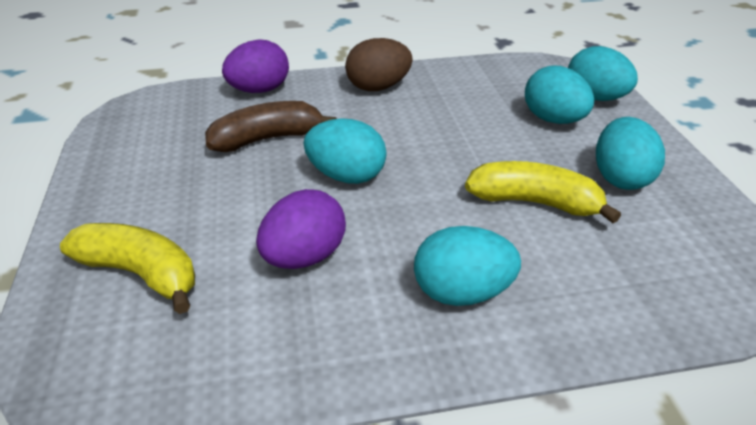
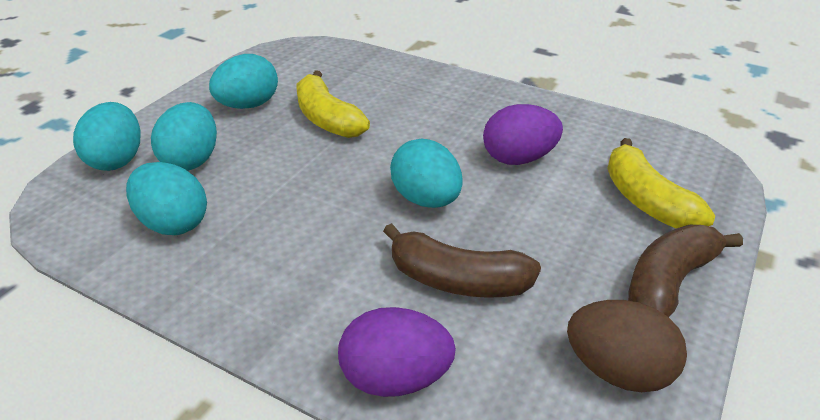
camera: 140 degrees left, 0 degrees up
brown egg [345,38,413,91] -> brown egg moved to [567,300,687,392]
turquoise egg [414,226,521,306] -> turquoise egg moved to [126,162,207,235]
none -> brown banana [628,225,743,317]

